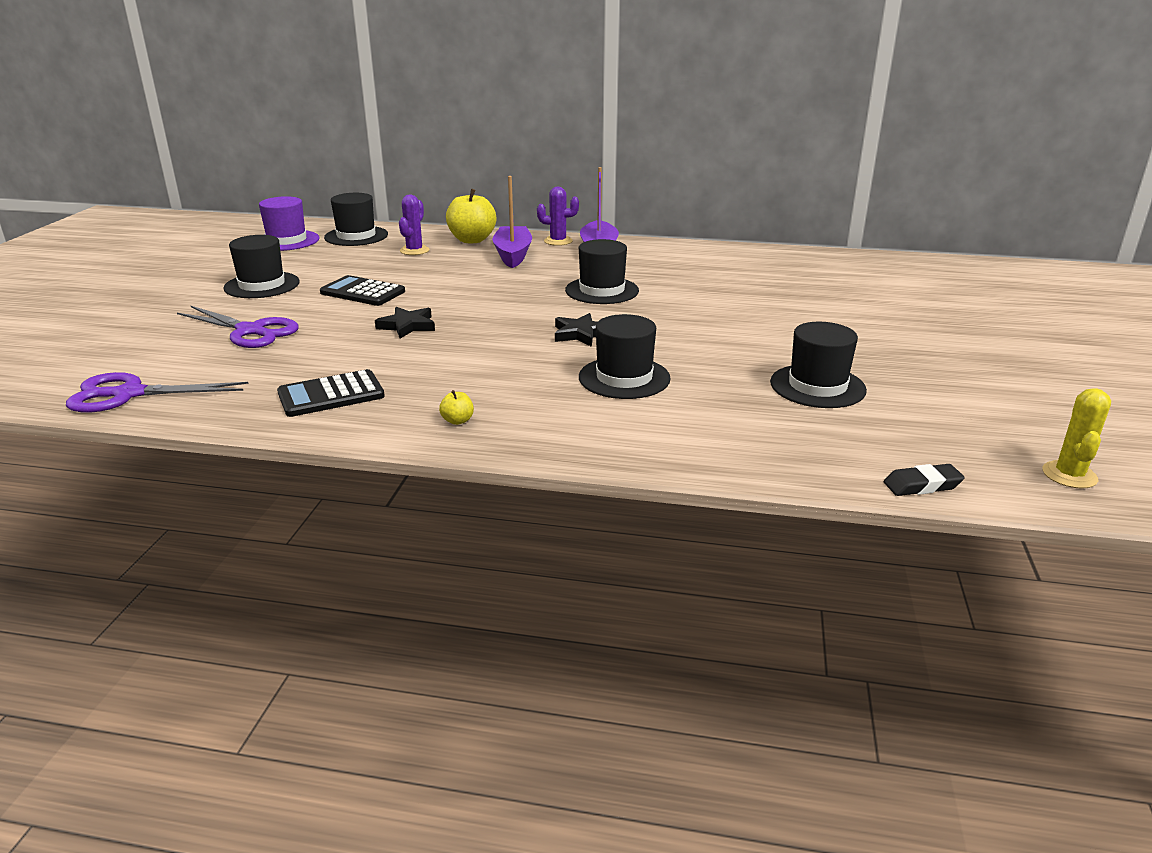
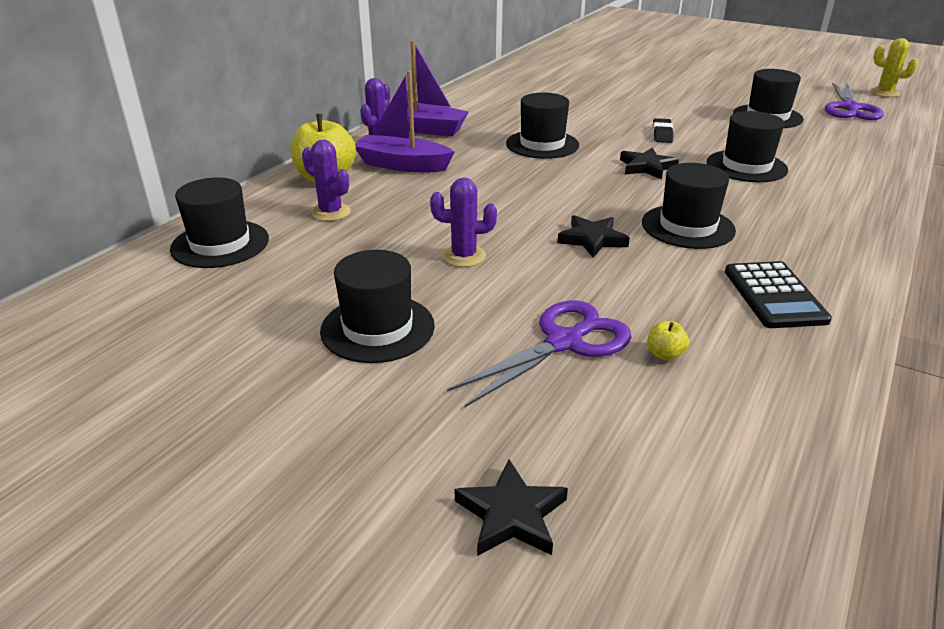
camera: 70 degrees left, 5 degrees up
purple scissors [66,372,248,413] -> purple scissors moved to [825,82,884,120]
purple hat [259,196,320,251] -> none
black calculator [320,275,405,306] -> purple cactus [430,177,497,267]
yellow apple [439,390,474,425] -> yellow apple moved to [647,321,689,361]
black eraser [884,464,965,496] -> black eraser moved to [653,118,674,143]
none -> black star [455,459,568,556]
none -> black hat [642,163,736,249]

